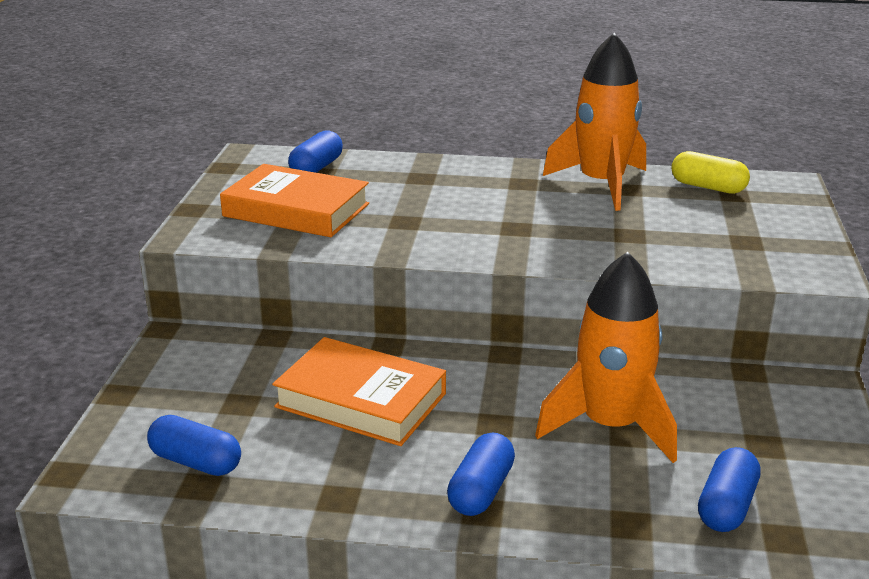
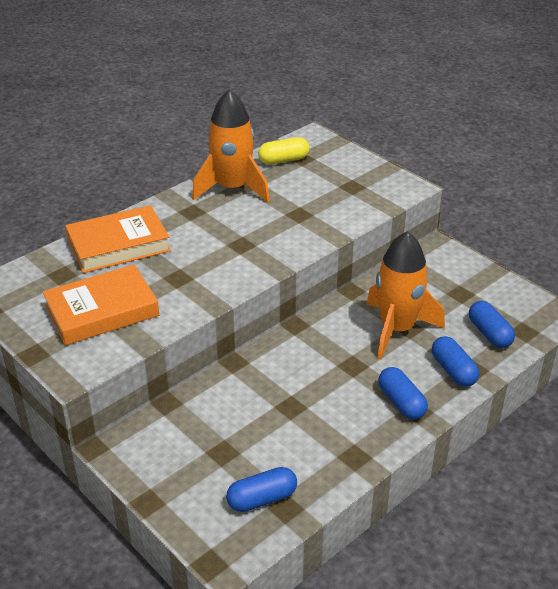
camera: 50 degrees left, 10 degrees up
orange book [272,337,446,446] -> orange book moved to [65,205,171,273]
blue capsule [288,130,343,173] -> blue capsule moved to [432,336,479,387]

